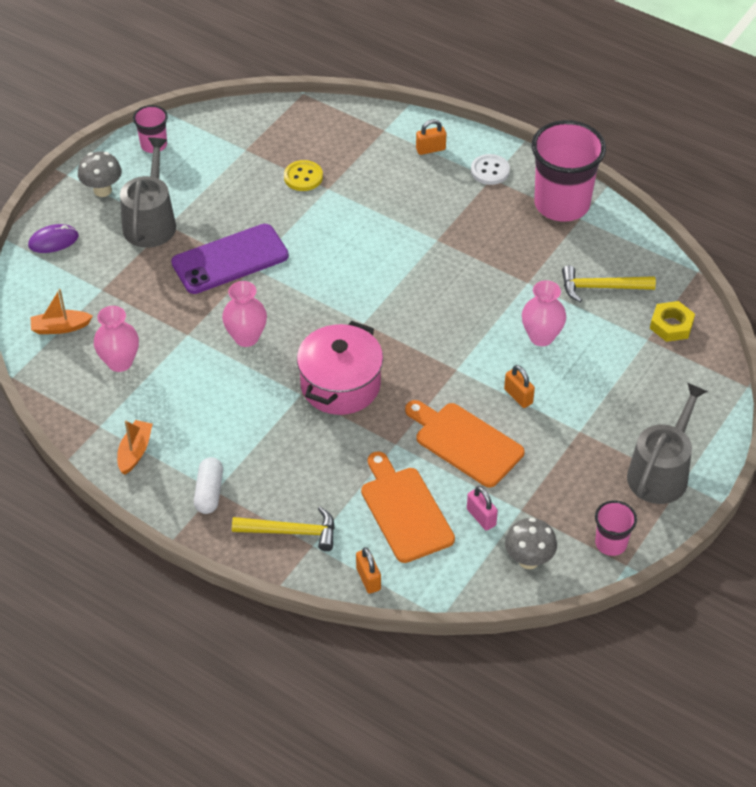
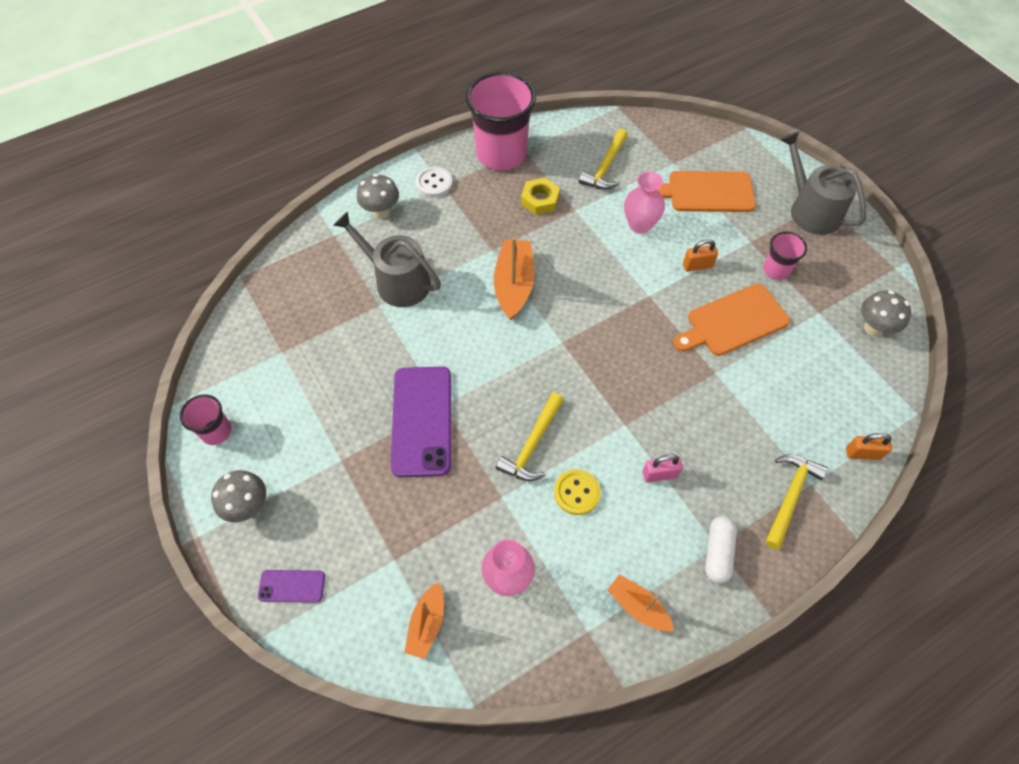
camera: 65 degrees left, 10 degrees up
purple mouse [28,224,79,253] -> purple phone [258,570,325,603]
grey watering can [120,137,176,248] -> grey watering can moved to [333,212,441,307]
white capsule [194,457,223,514] -> white capsule turned 75 degrees clockwise [705,516,737,584]
pink vase [222,281,267,347] -> yellow hammer [496,393,564,481]
yellow button [284,160,323,191] -> yellow button moved to [554,469,601,515]
pink pot [297,321,383,415] -> none
orange cutting board [361,451,455,563] -> orange cutting board moved to [658,171,756,212]
orange padlock [416,119,446,155] -> grey mushroom [357,174,399,219]
pink padlock [467,486,498,531] -> pink padlock moved to [643,454,683,483]
pink cup [595,500,637,556] -> pink cup moved to [763,231,807,280]
yellow nut [650,301,695,342] -> yellow nut moved to [521,178,560,215]
none -> orange boat [494,237,534,320]

